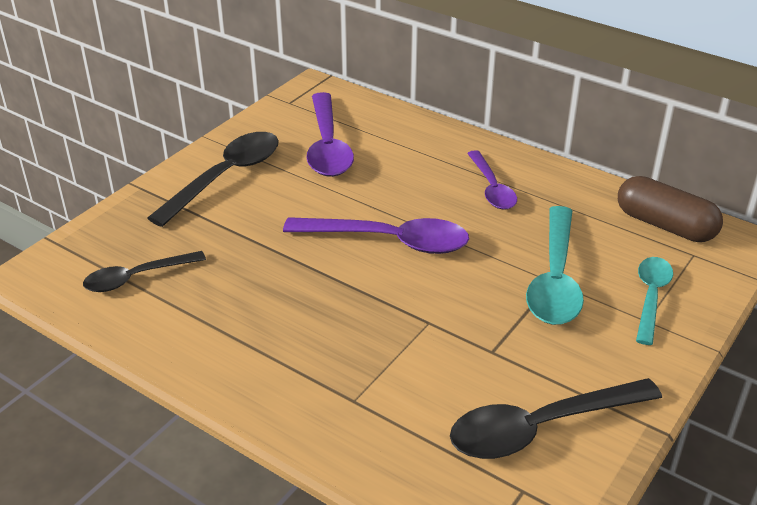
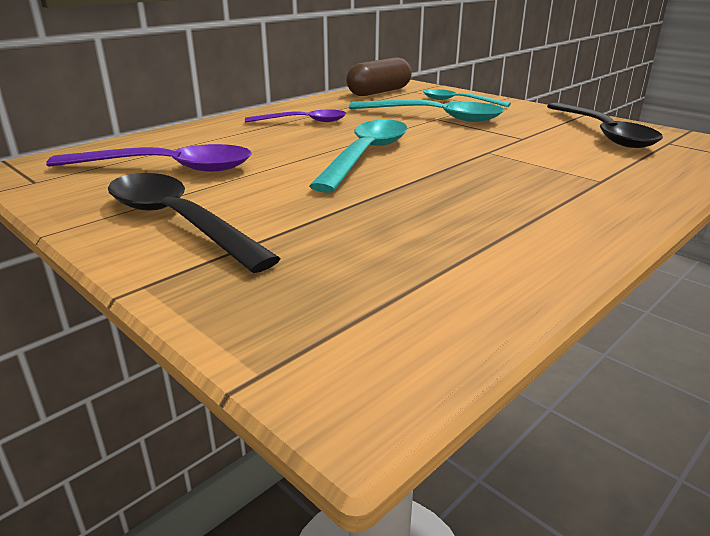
camera: 80 degrees left, 10 degrees down
black spoon [83,251,206,292] -> none
purple spoon [283,217,469,254] -> turquoise spoon [309,119,407,193]

